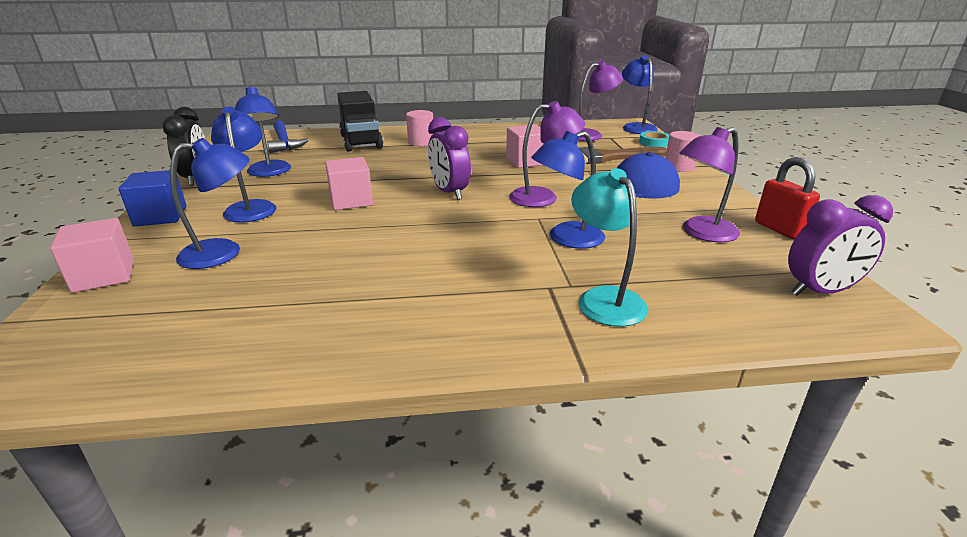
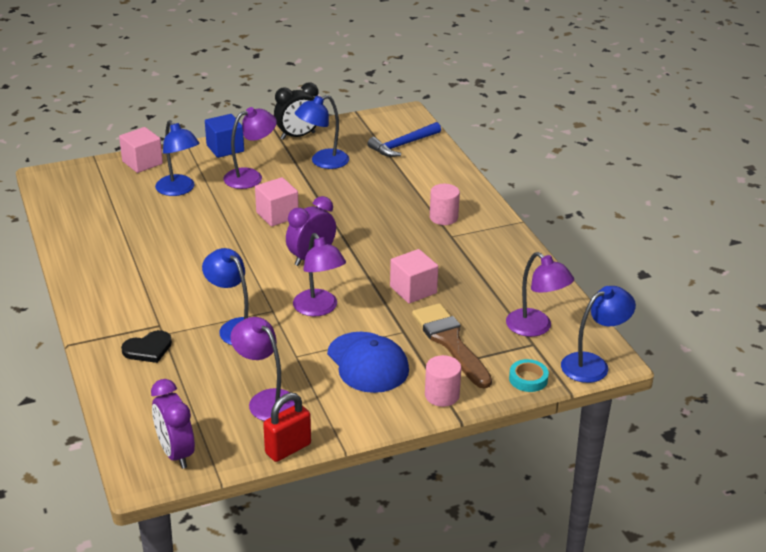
camera: 75 degrees right, 5 degrees up
blue lamp [211,107,276,223] -> purple lamp [223,107,277,189]
black truck [337,91,383,152] -> none
turquoise lamp [571,168,648,327] -> black heart [121,330,172,363]

